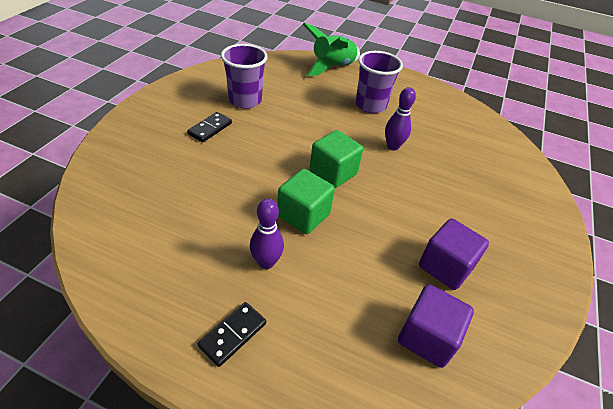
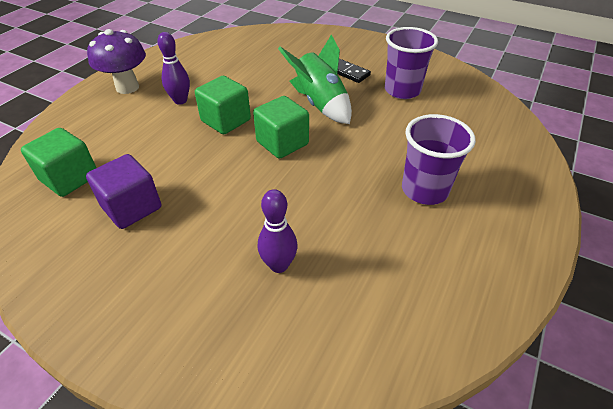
camera: 100 degrees right, 0 degrees up
black domino [198,302,266,367] -> purple mushroom [87,29,146,94]
green rocket [303,23,360,76] -> green rocket moved to [278,35,352,124]
purple bowling pin [385,87,416,150] -> purple bowling pin moved to [258,189,297,273]
purple cube [398,284,474,368] -> green cube [21,128,96,197]

